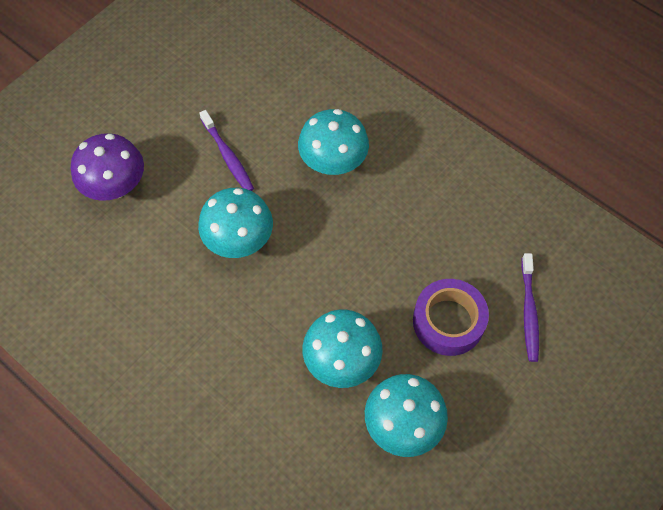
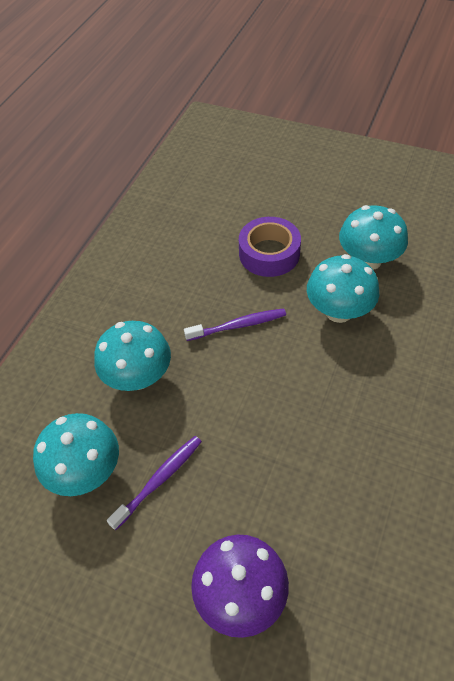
camera: 105 degrees left, 10 degrees down
turquoise mushroom [198,188,273,258] -> turquoise mushroom moved to [33,413,119,496]
purple toothbrush [521,253,539,362] -> purple toothbrush moved to [184,308,286,341]

